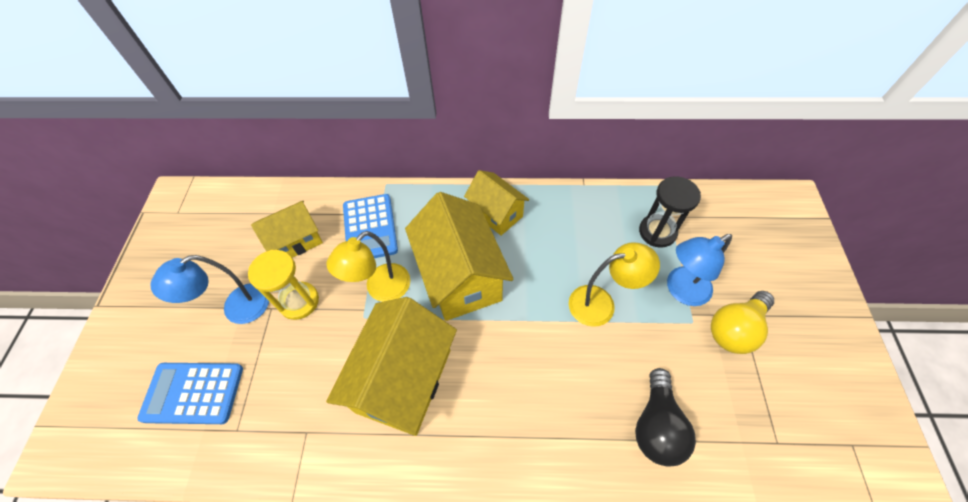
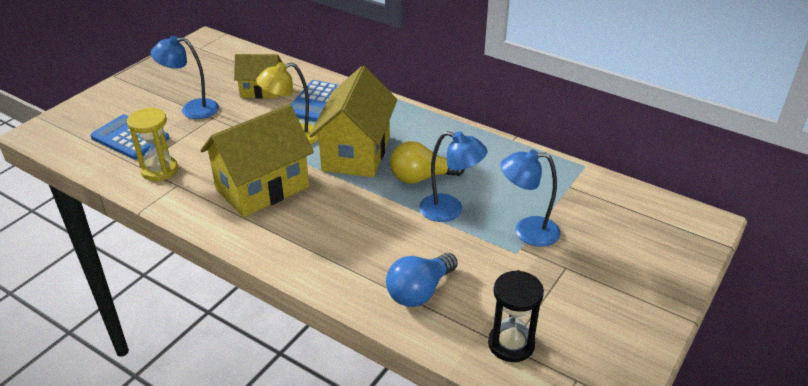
camera: 30 degrees right, 20 degrees down
yellow hourglass [248,250,319,320] -> yellow hourglass moved to [127,108,178,181]
yellow house [464,170,529,236] -> none
yellow lamp [569,242,660,327] -> blue lamp [419,131,488,222]
black light bulb [635,368,696,466] -> blue light bulb [386,253,458,307]
black hourglass [639,176,701,248] -> black hourglass moved to [488,270,544,362]
yellow light bulb [711,291,774,354] -> yellow light bulb moved to [390,141,465,184]

